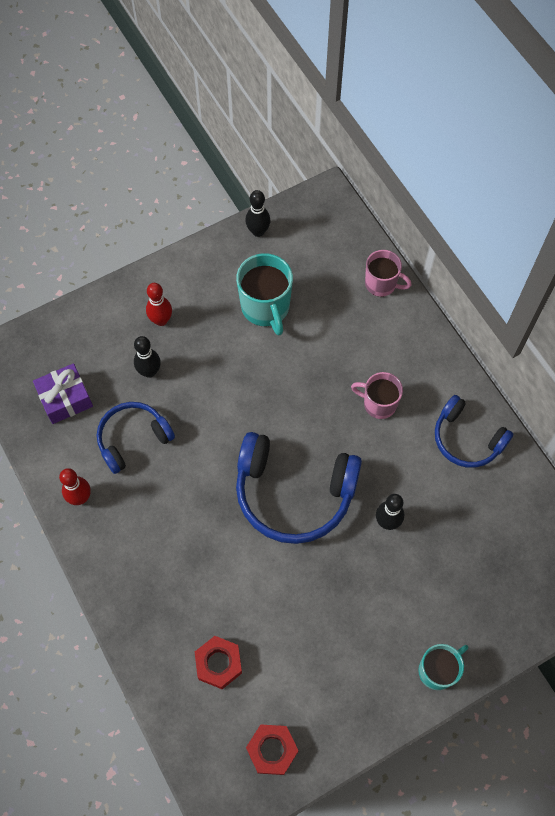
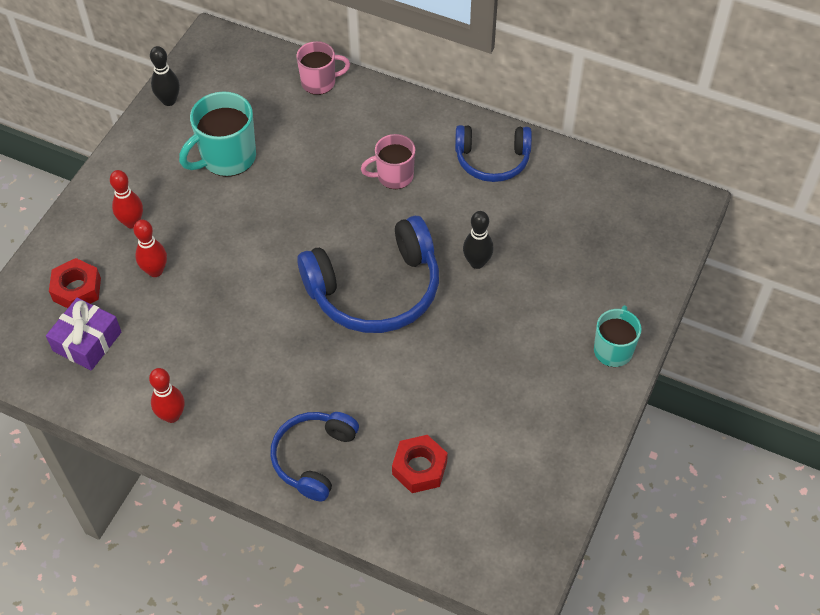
camera: 35 degrees left, 10 degrees down
blue headphones [97,402,175,474] -> blue headphones moved to [270,412,359,501]
black bowling pin [134,336,161,378] -> red bowling pin [133,220,167,277]
turquoise mug [236,253,293,335] -> turquoise mug turned 105 degrees clockwise [179,91,256,177]
red nut [246,724,298,775] -> red nut moved to [49,258,101,308]

